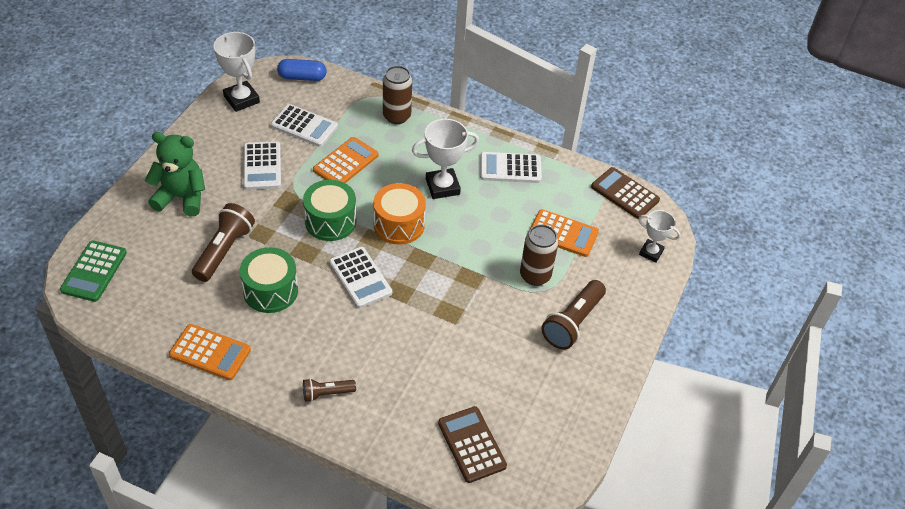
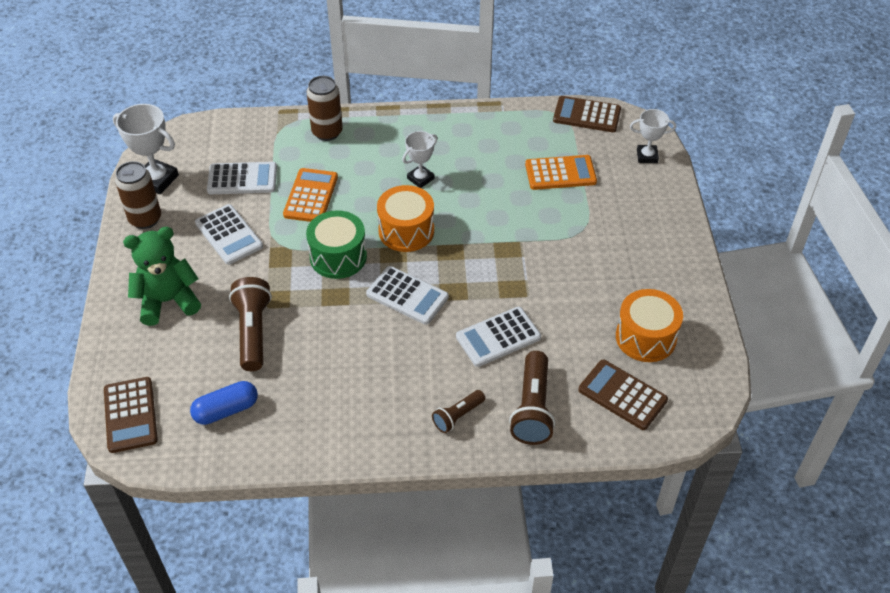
camera: 25 degrees left, 0 degrees up
green calculator [60,241,127,302] -> brown calculator [104,377,158,453]
orange calculator [169,324,251,380] -> none
green drum [240,247,298,313] -> none
blue capsule [277,59,326,81] -> blue capsule moved to [190,381,258,425]
white trophy [412,119,479,199] -> white trophy [402,131,437,188], size x0.64
white calculator [480,152,542,183] -> white calculator moved to [456,307,541,367]
brown can [520,225,558,286] -> brown can moved to [115,161,161,229]
brown flashlight [541,280,606,350] -> brown flashlight moved to [509,351,555,445]
none -> orange drum [616,289,683,362]

